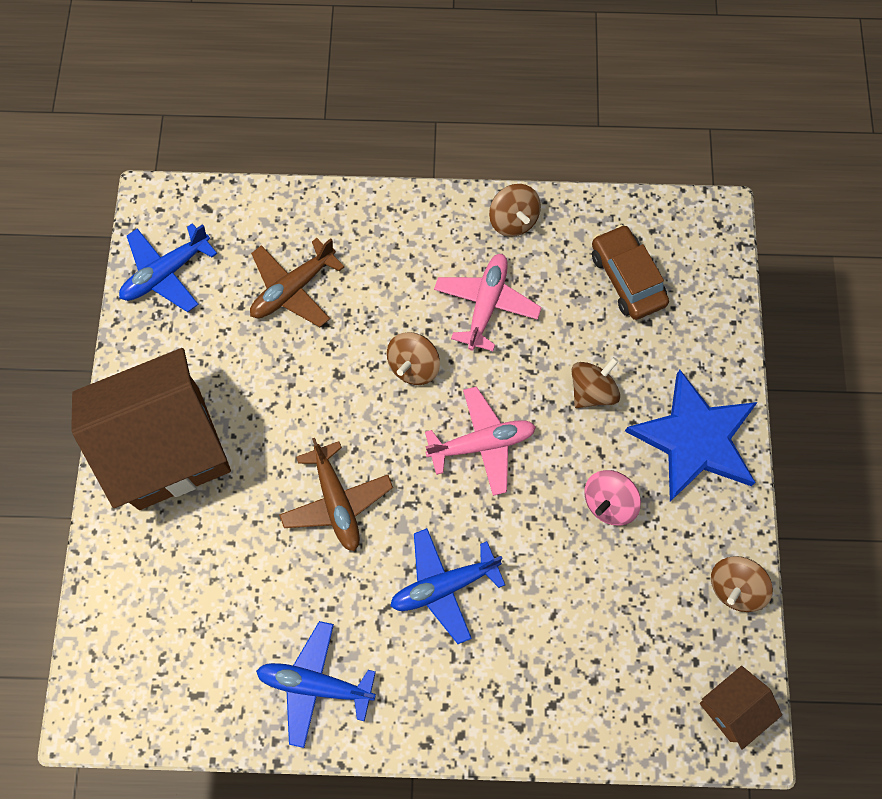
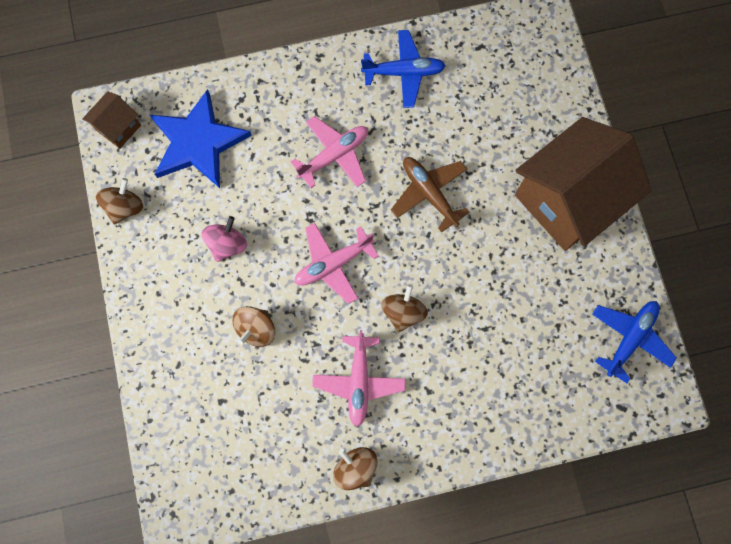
camera: 165 degrees right, 5 degrees up
brown plane [250,238,345,327] -> none
blue plane [390,528,505,644] -> pink plane [290,116,368,188]
brown car [592,224,669,320] -> none
blue star [625,370,758,502] -> blue star moved to [150,89,252,188]

